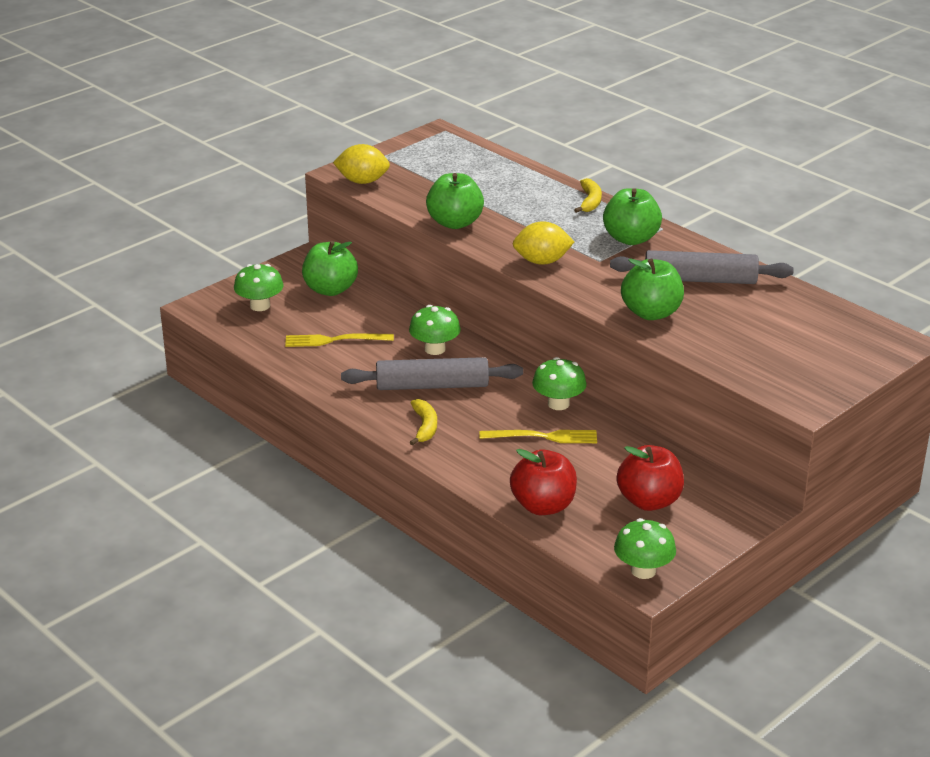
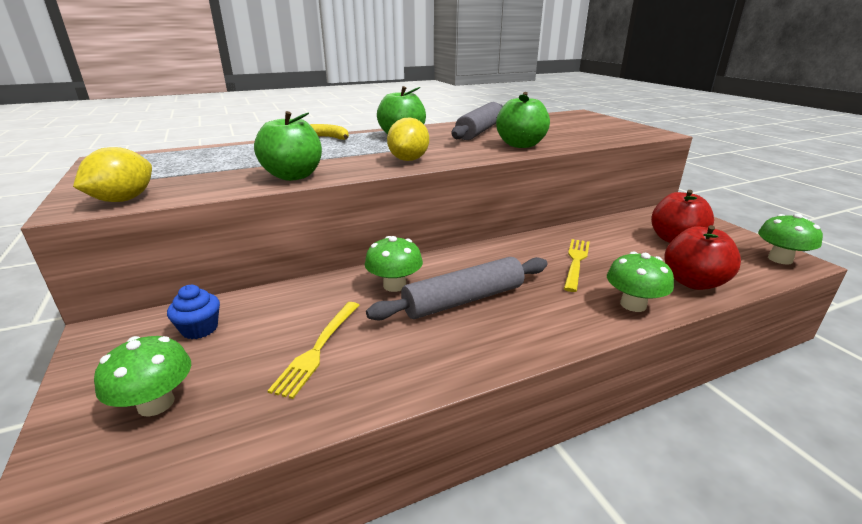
camera: 70 degrees left, 5 degrees down
green apple [302,241,358,296] -> blue cupcake [167,285,220,339]
grey rolling pin [341,357,523,390] -> grey rolling pin turned 45 degrees clockwise [366,257,548,321]
yellow banana [410,399,437,445] -> none
green mushroom [532,357,587,410] -> green mushroom moved to [607,251,674,312]

